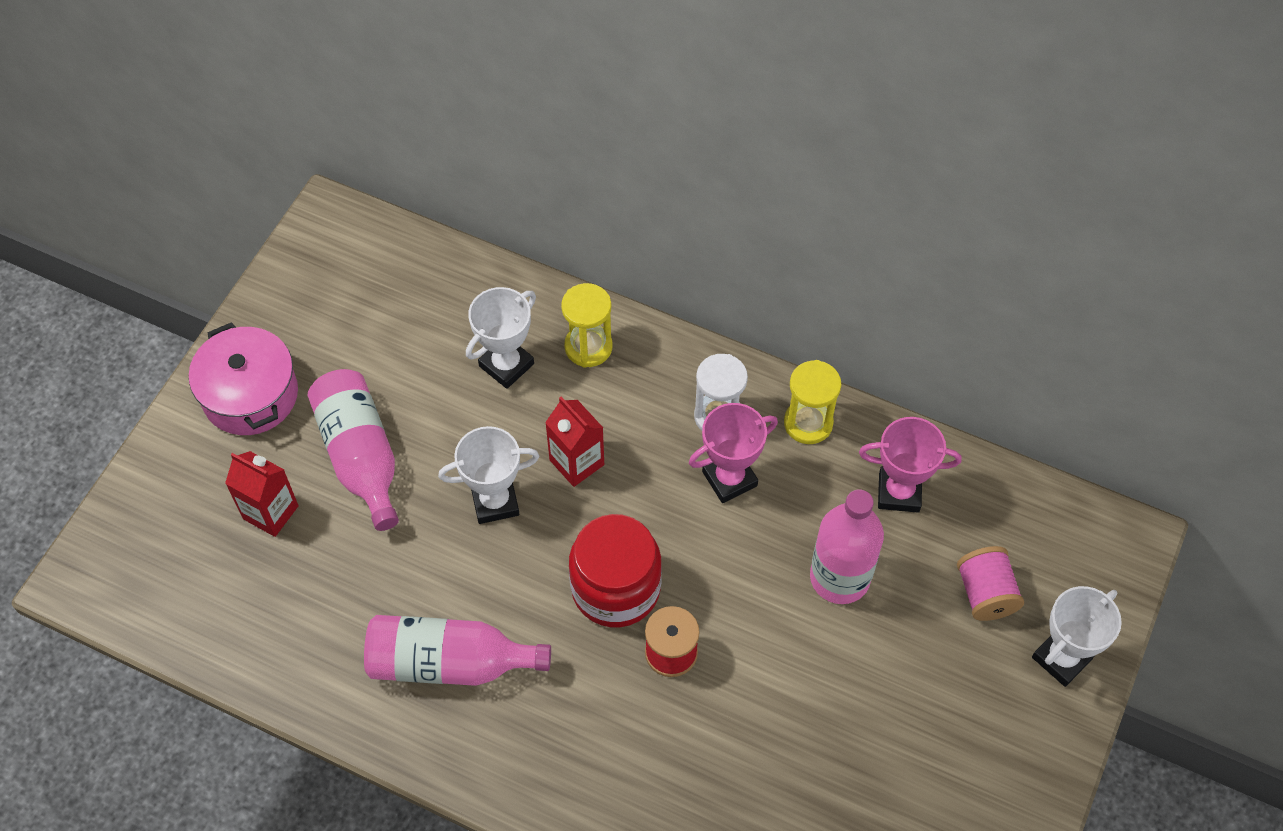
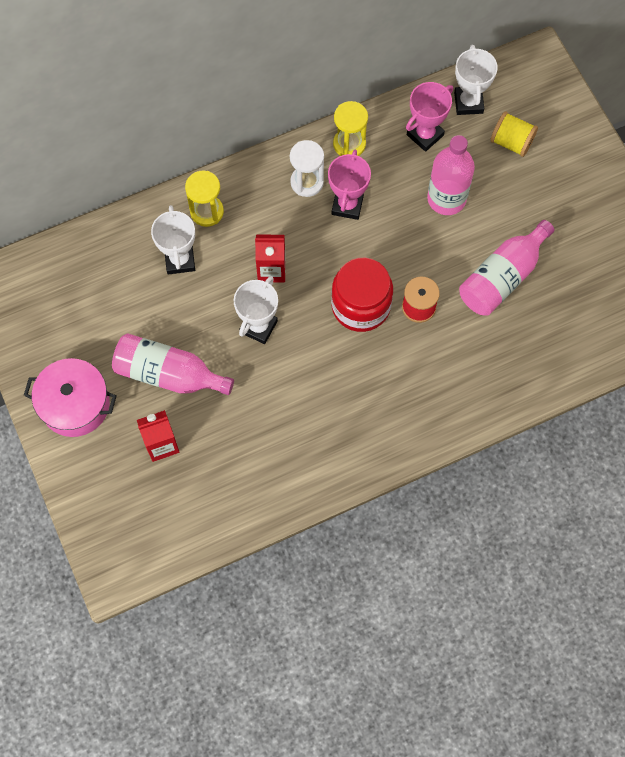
camera: 50 degrees left, 10 degrees up
pink bottle [364,615,551,686] -> pink bottle moved to [459,220,555,316]
pink spool [957,546,1024,621] -> yellow spool [490,111,538,157]
white trophy [1032,586,1122,687] -> white trophy moved to [454,45,498,115]

